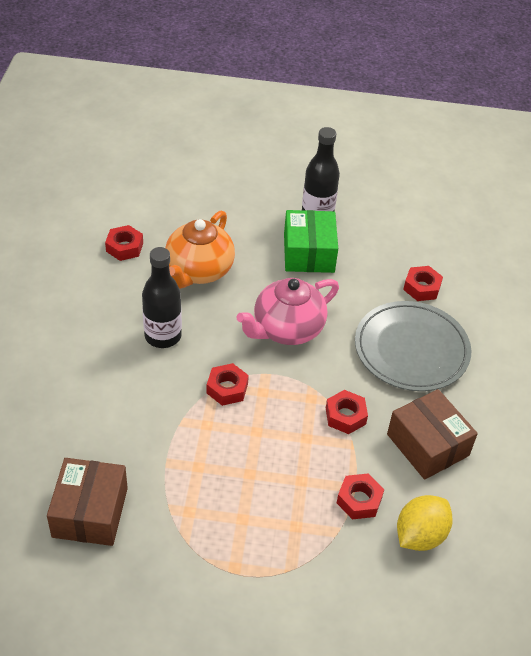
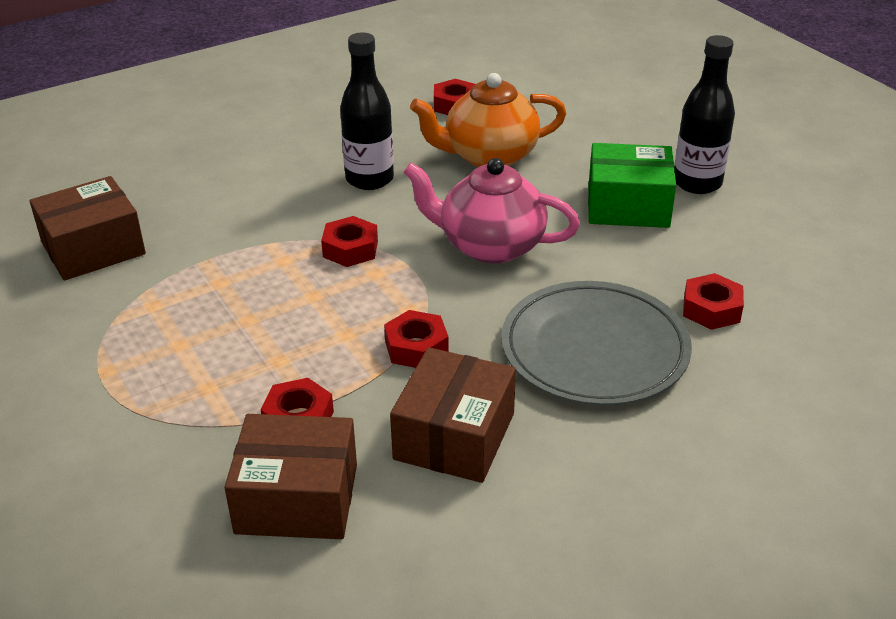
camera: 55 degrees right, 10 degrees down
green box [284,210,338,273] -> green box turned 45 degrees clockwise [588,143,676,228]
yellow lemon [397,495,452,551] -> brown box [224,414,357,539]

